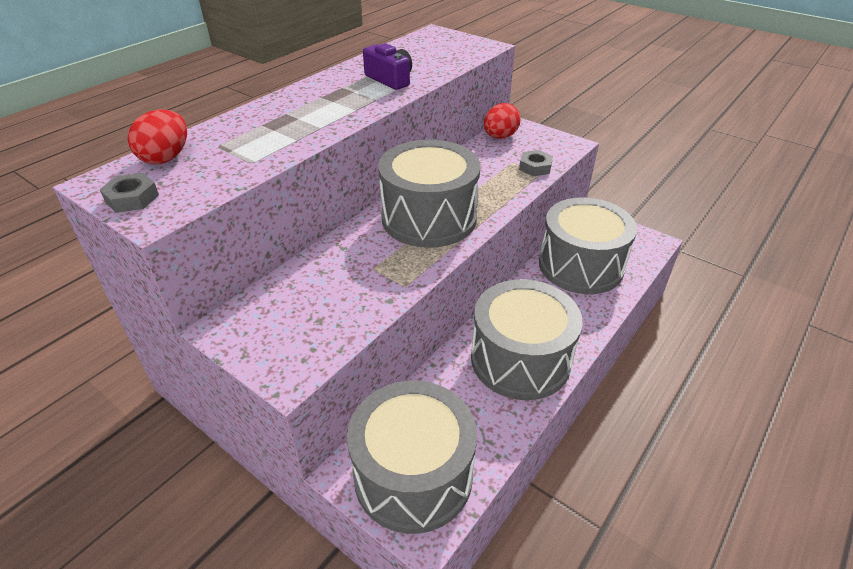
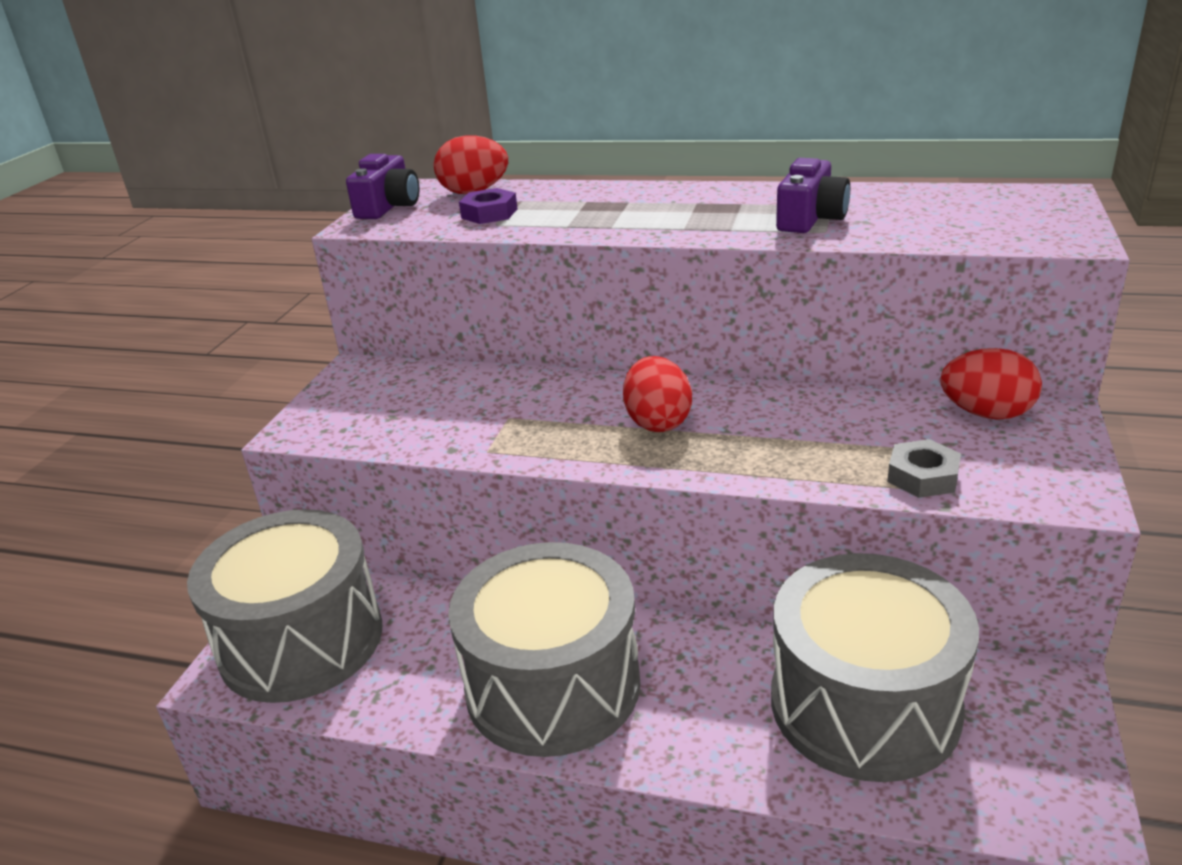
camera: 70 degrees right, 10 degrees down
grey nut [100,173,159,213] -> purple camera [346,154,419,219]
grey drum [378,140,480,248] -> red egg [623,356,692,432]
none -> purple nut [459,188,518,224]

